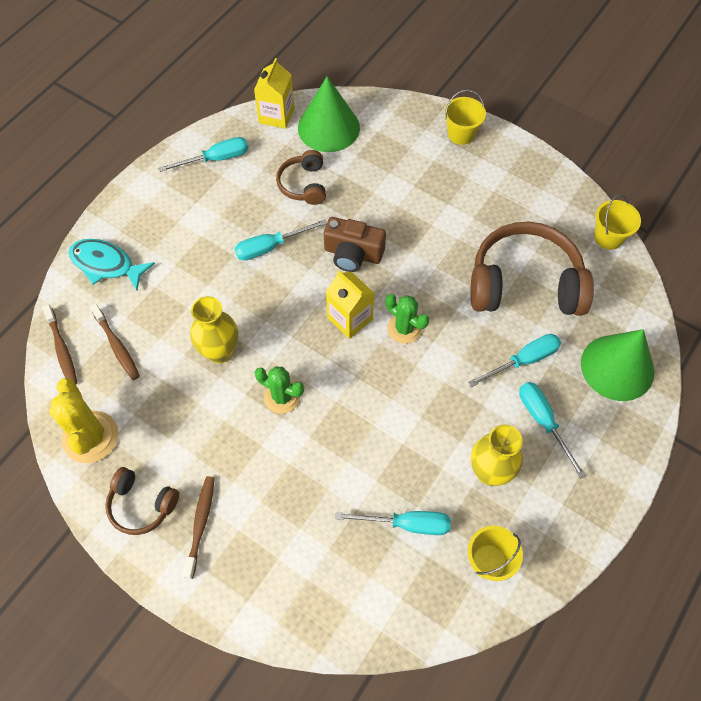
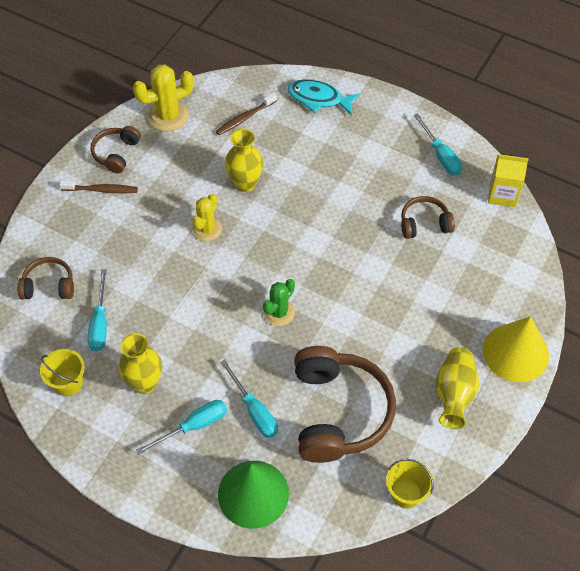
camera: 85 degrees right, 5 degrees down
brown toothbrush [42,304,77,385] -> none
turquoise fish [69,239,155,290] -> turquoise fish turned 90 degrees counterclockwise [288,79,360,116]
turquoise screwdriver [235,219,327,261] -> none
green cactus [255,366,304,414] -> yellow cactus [192,194,222,241]
green cone [298,76,360,152] -> none
brown camera [324,217,386,272] -> none
yellow carton [326,270,374,339] -> none
yellow bucket [444,90,486,145] -> yellow cone [483,316,549,382]
none -> brown headphones [17,257,74,300]
none -> yellow vase [435,347,479,429]

